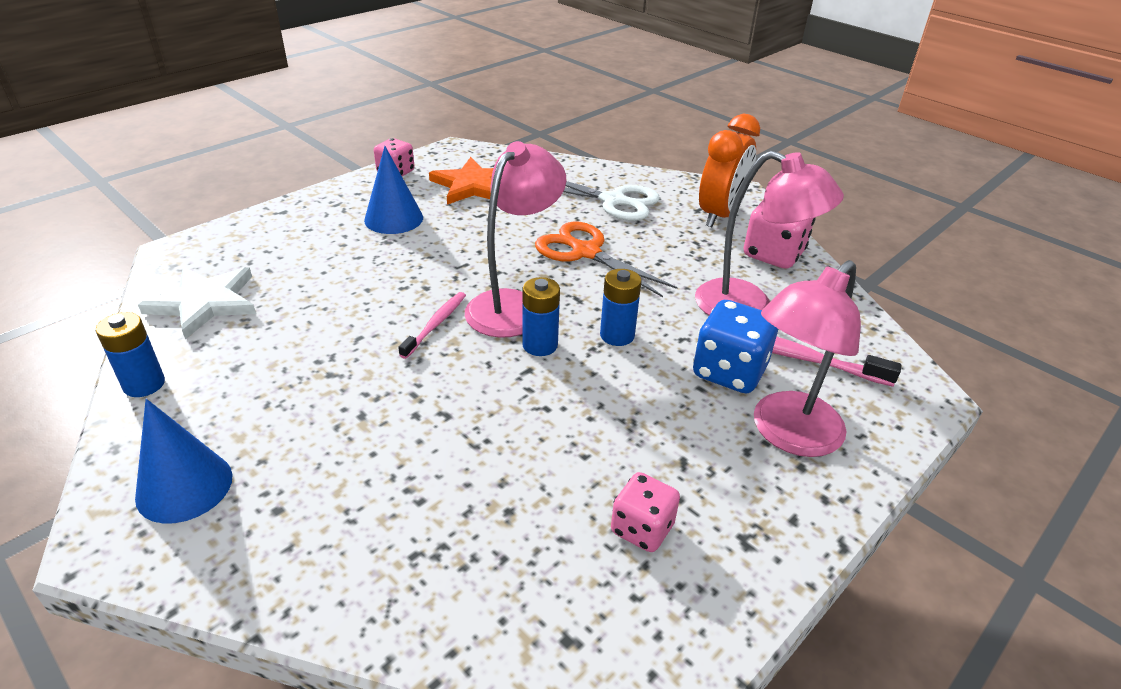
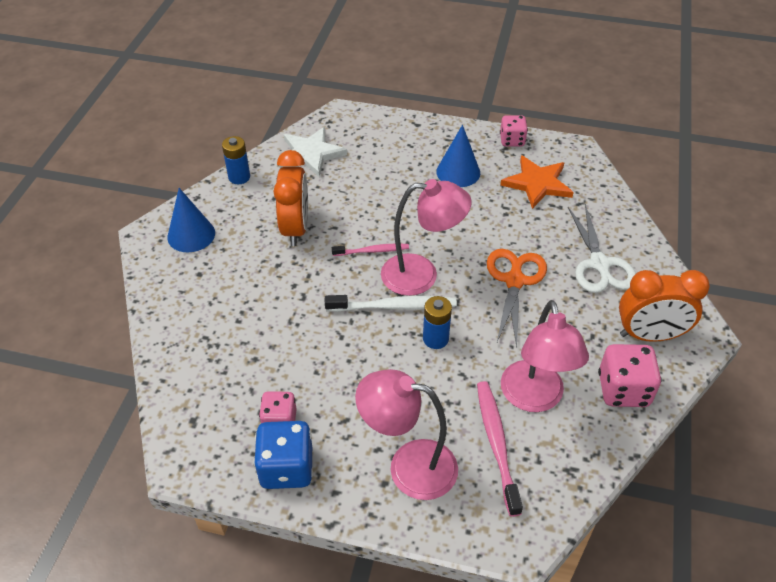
camera: 60 degrees right, 10 degrees up
blue battery [522,277,560,356] -> white toothbrush [325,295,457,312]
blue dice [693,300,778,393] -> blue dice moved to [254,421,313,489]
none -> orange clock [273,150,308,246]

